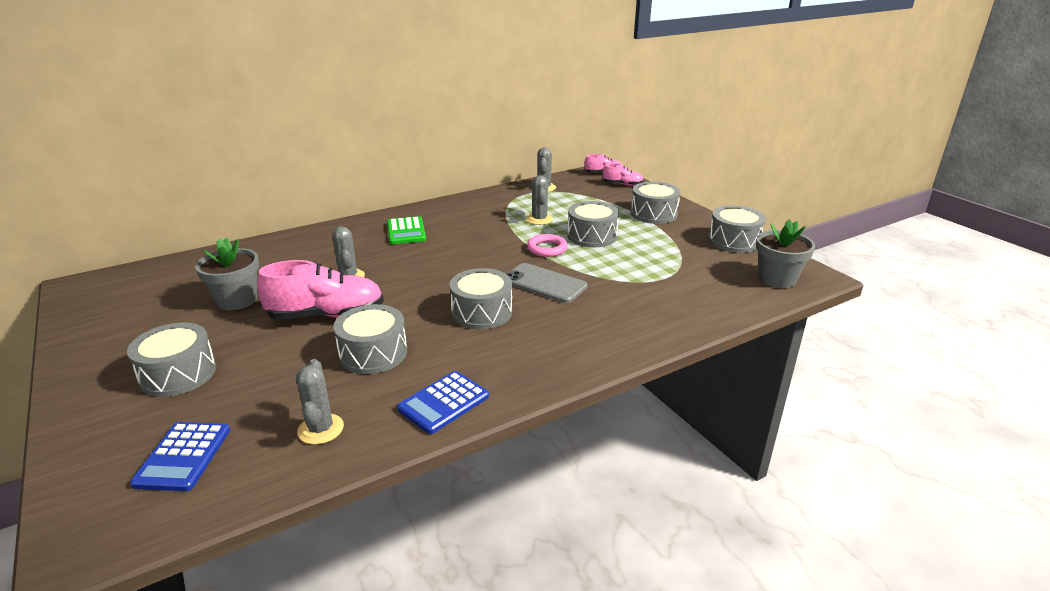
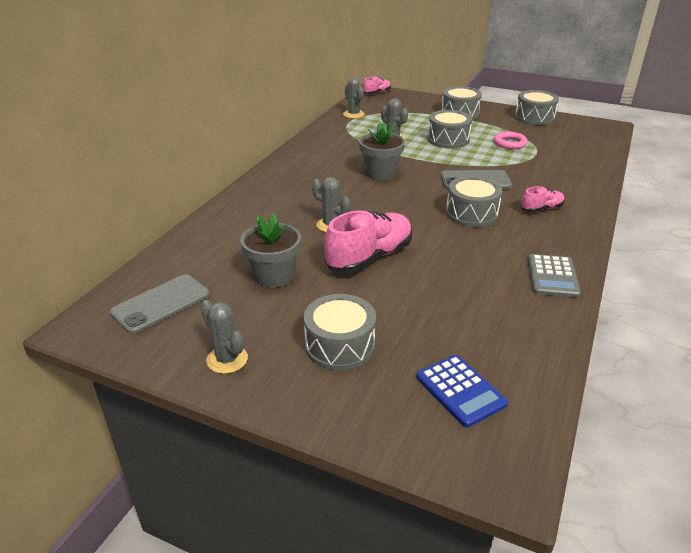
camera: 35 degrees left, 5 degrees up
grey cactus [296,359,344,444] -> grey cactus moved to [201,300,248,374]
grey drum [333,304,407,374] -> none
green calculator [387,216,426,244] -> none
blue calculator [397,371,489,434] -> grey calculator [528,254,581,298]
pink ring [527,234,568,257] -> pink ring moved to [494,132,528,149]
pink shoe [603,163,644,186] -> pink shoe moved to [521,186,565,212]
grey flower pot [756,219,815,288] -> grey flower pot moved to [359,122,405,180]
none -> grey phone [110,274,210,334]

